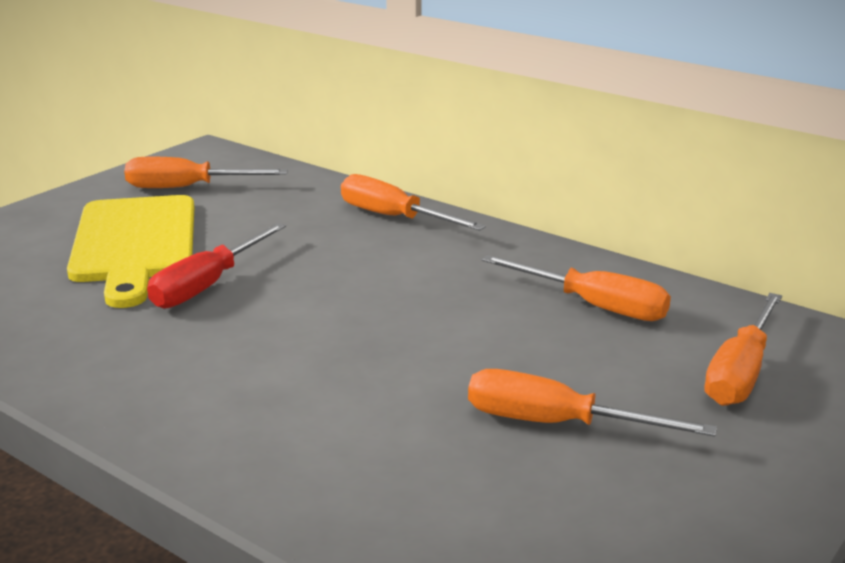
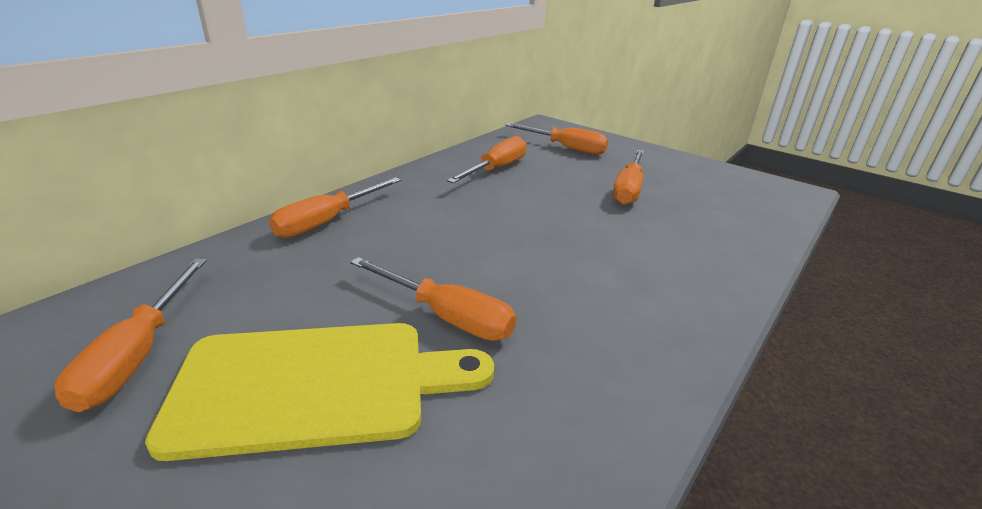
camera: 90 degrees left, 5 degrees up
red screwdriver [147,223,286,309] -> orange screwdriver [350,257,516,341]

